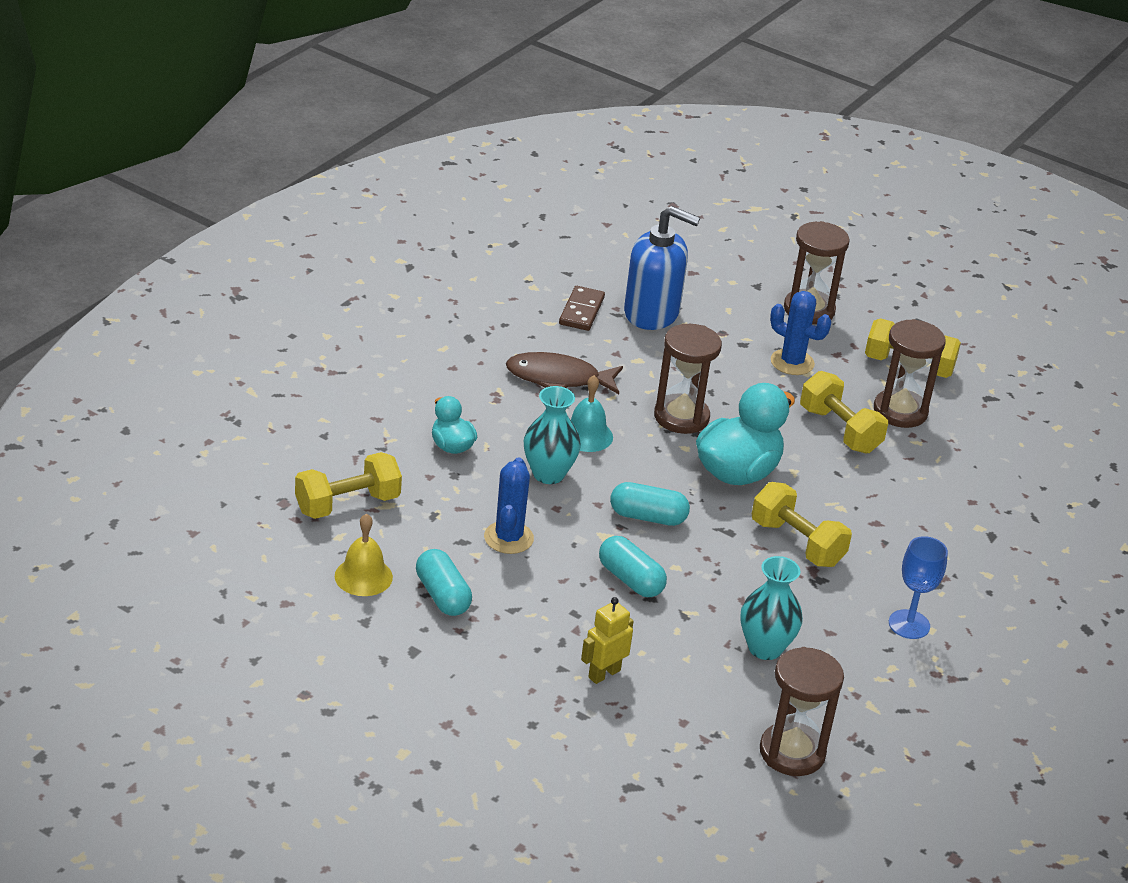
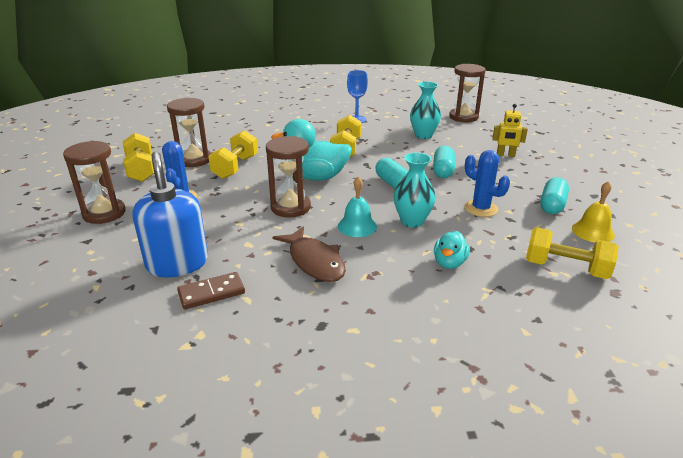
camera: 125 degrees left, 5 degrees down
blue cactus [484,457,534,554] -> blue cactus turned 75 degrees clockwise [464,150,510,217]

